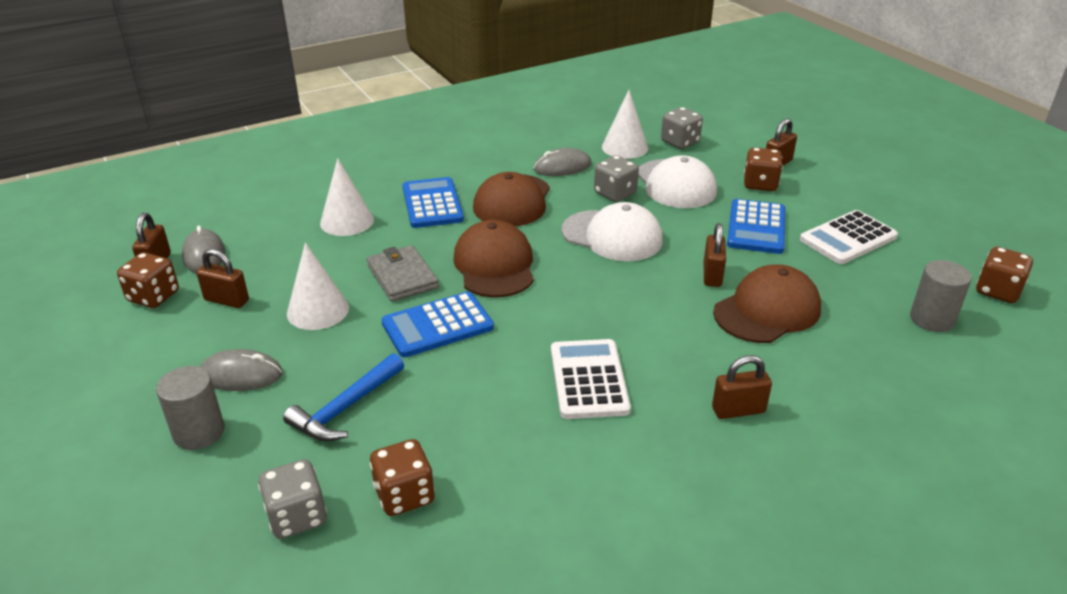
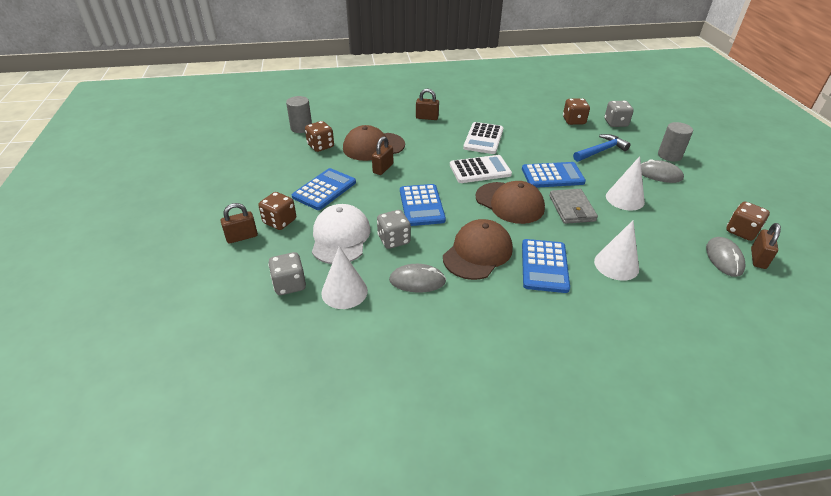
camera: 160 degrees left, 5 degrees up
brown padlock [196,249,249,308] -> none
brown cap [453,220,534,297] -> brown cap turned 60 degrees counterclockwise [476,181,545,224]
white cap [562,202,663,261] -> blue calculator [400,184,446,226]
white calculator [800,210,898,264] -> white calculator moved to [450,155,512,183]
brown dice [976,247,1033,303] -> brown dice moved to [305,121,334,152]

